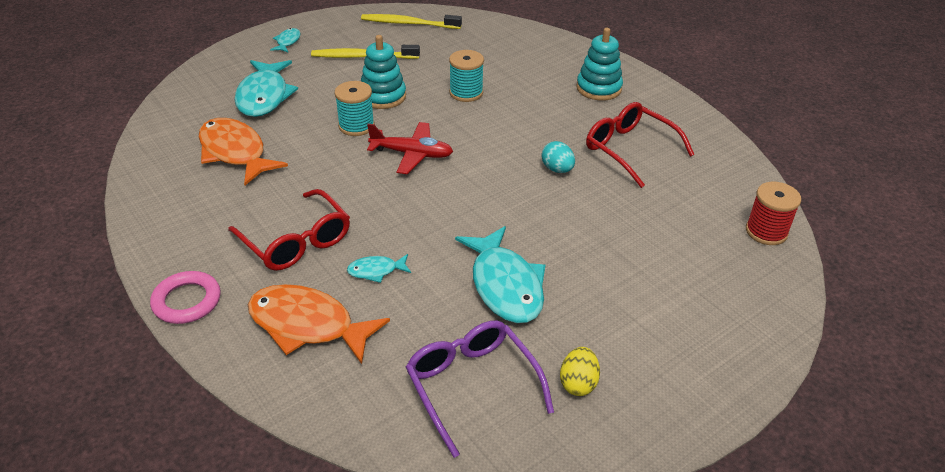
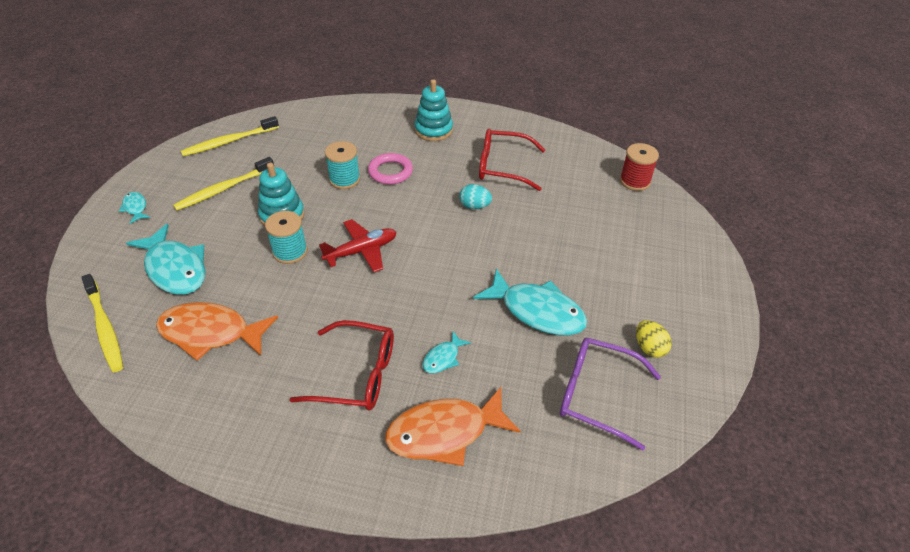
camera: 40 degrees left, 5 degrees up
pink ring [150,271,221,324] -> pink ring moved to [368,153,413,184]
none -> yellow toothbrush [81,274,123,372]

